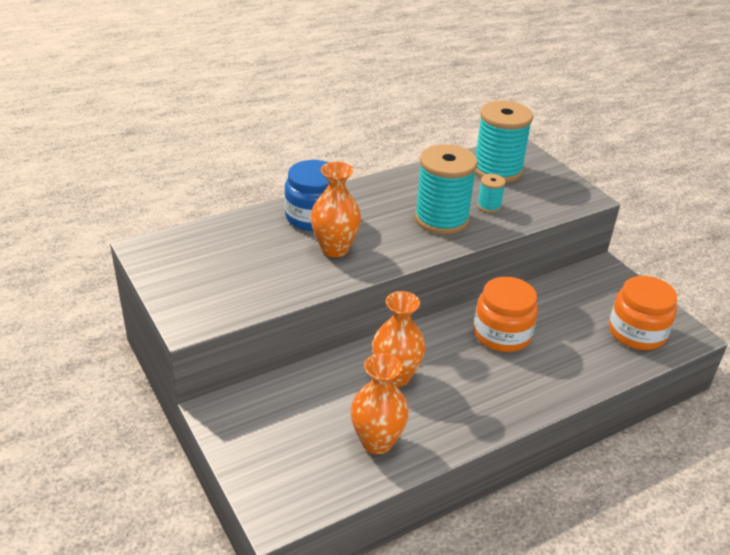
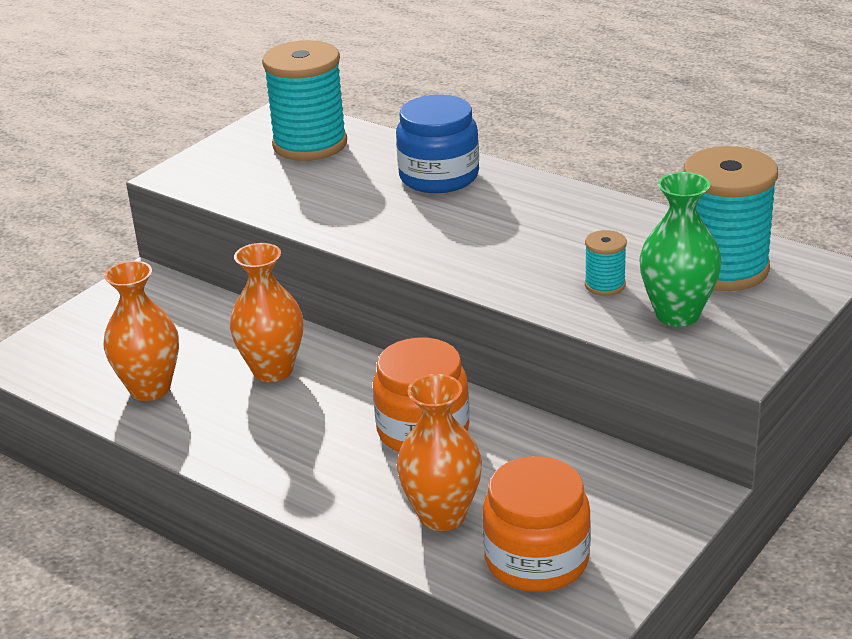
camera: 70 degrees right, 5 degrees down
orange vase [310,162,361,257] -> orange vase moved to [397,374,482,531]
turquoise spool [415,144,478,235] -> turquoise spool moved to [262,40,347,161]
none -> green vase [639,172,721,327]

